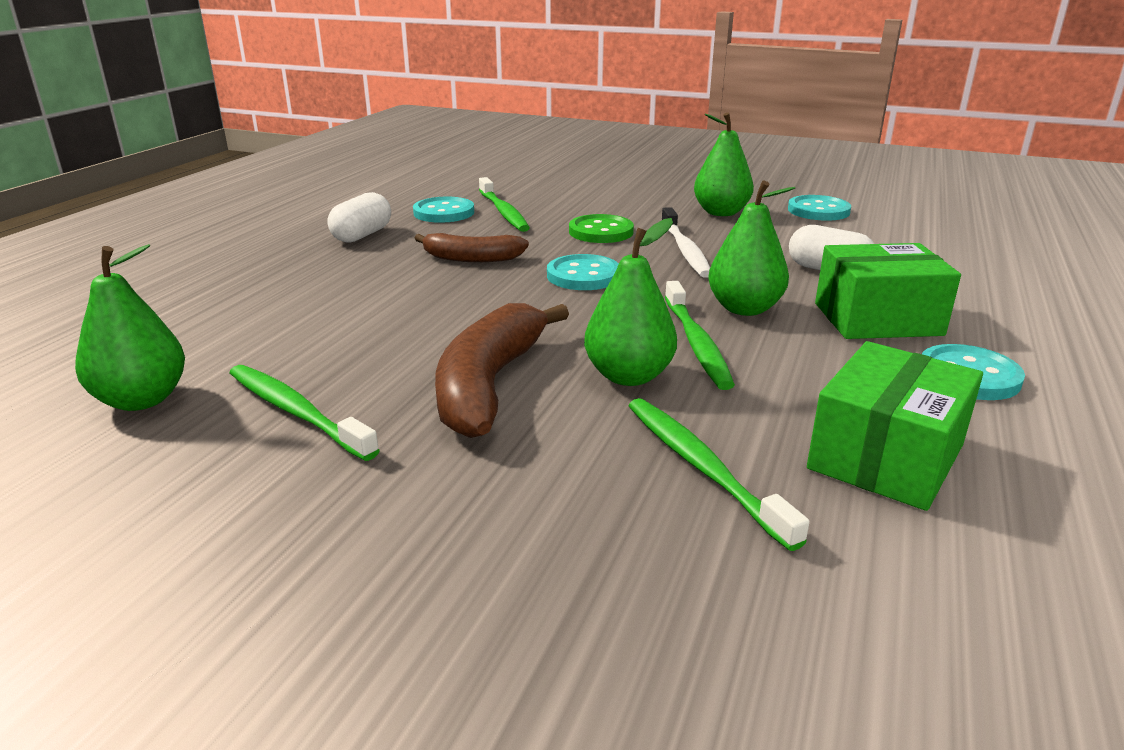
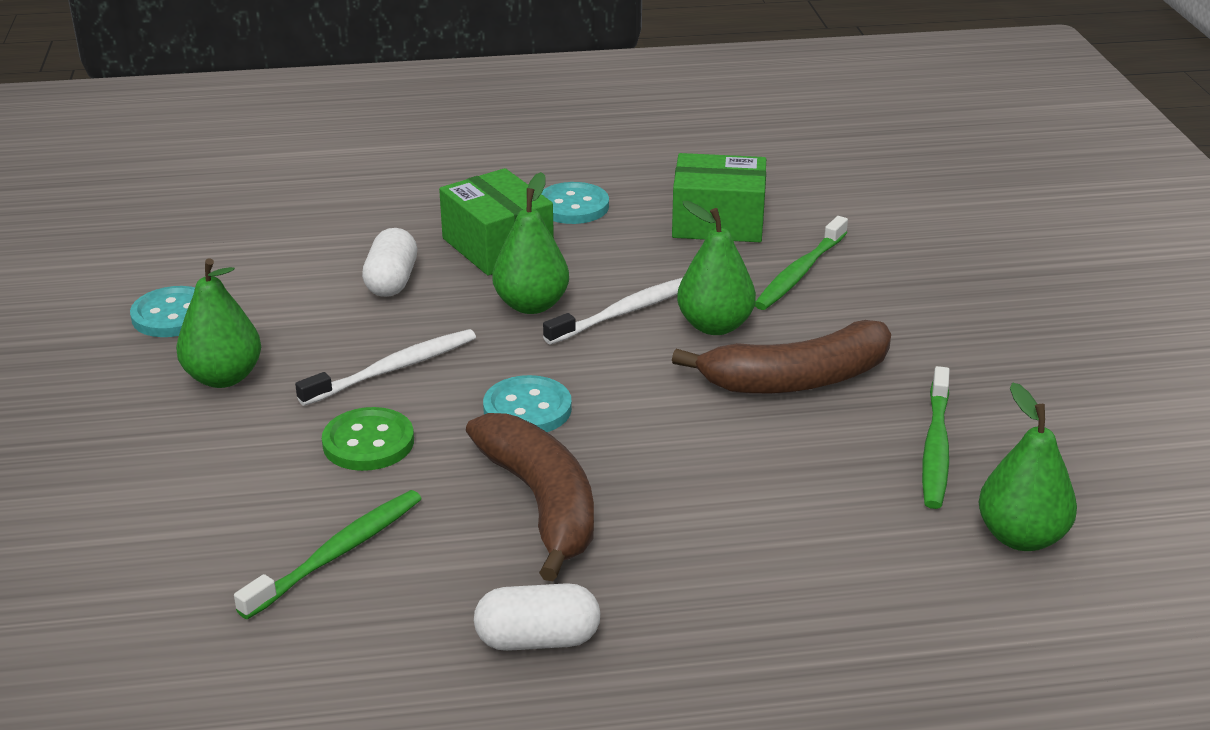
camera: 120 degrees left, 5 degrees up
turquoise button [413,197,474,223] -> none
brown banana [414,233,529,262] -> brown banana [466,413,594,581], size x1.58
green toothbrush [665,281,735,390] -> white toothbrush [543,278,683,345]

